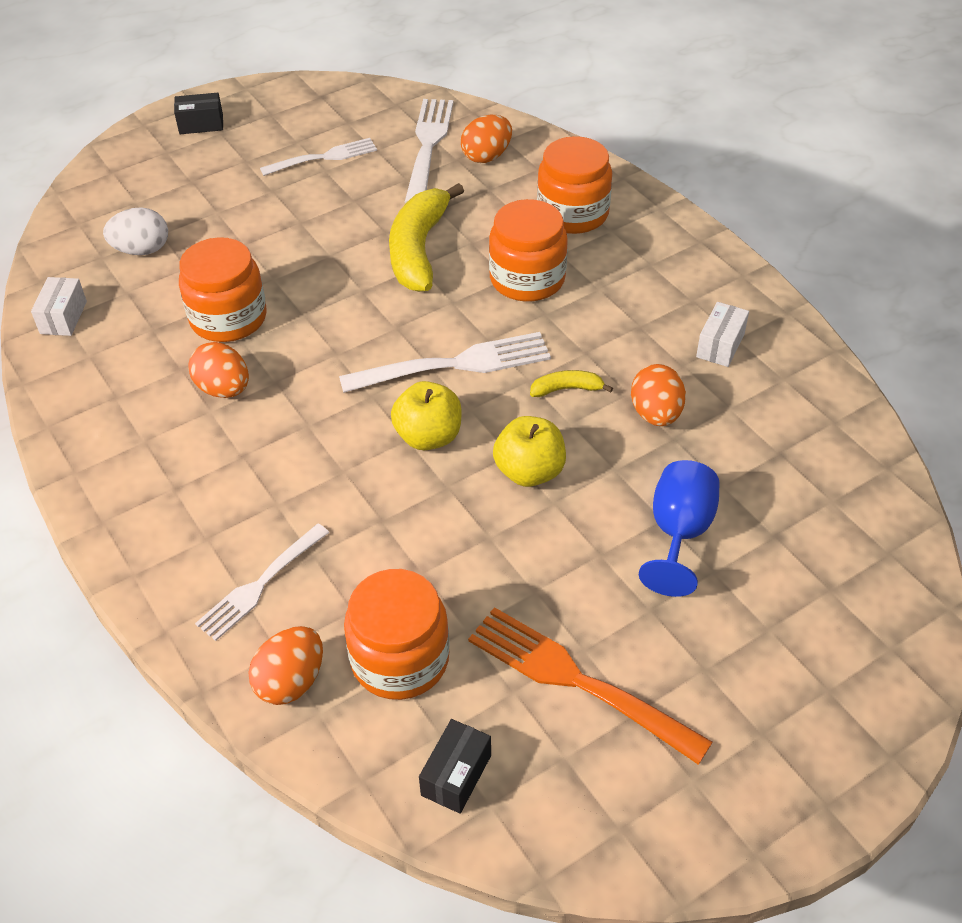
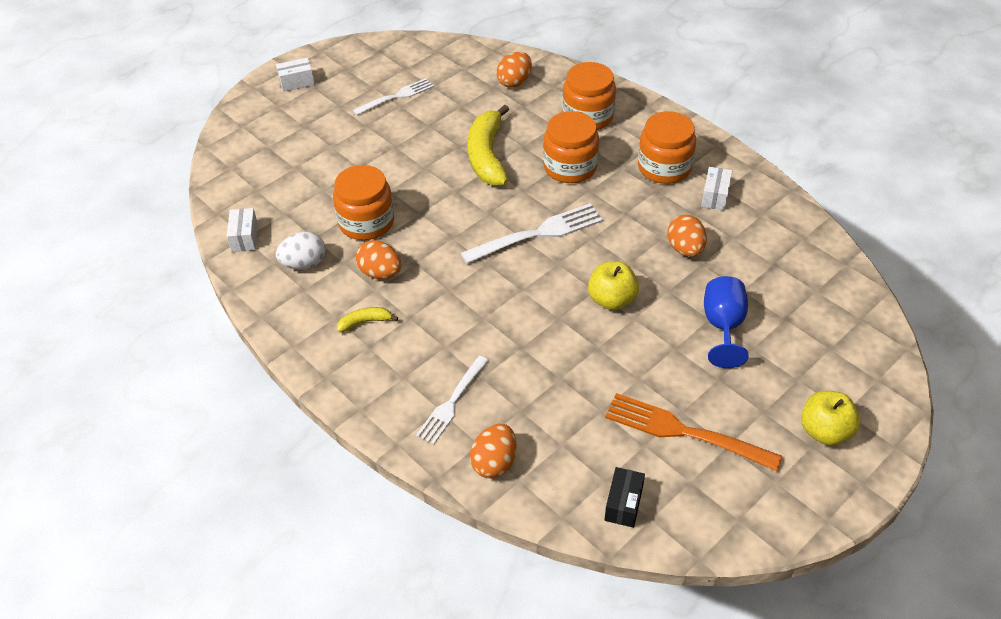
camera: 10 degrees left, 0 degrees up
white egg [103,207,168,255] -> white egg moved to [276,232,326,270]
black box [174,93,223,134] -> white box [276,58,315,92]
orange jar [344,569,450,700] -> orange jar moved to [638,111,696,184]
yellow apple [391,381,462,450] -> yellow apple moved to [801,391,860,445]
white fork [405,99,453,203] -> none
yellow banana [530,370,613,397] -> yellow banana moved to [337,307,398,333]

